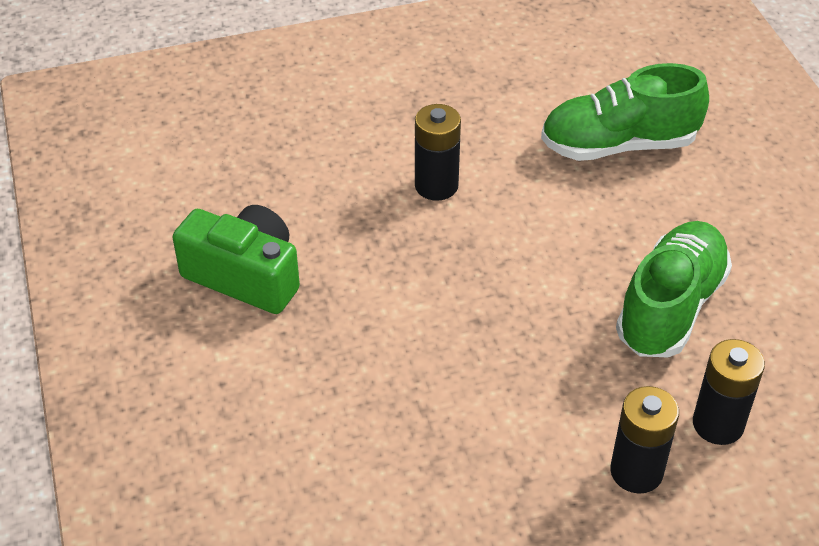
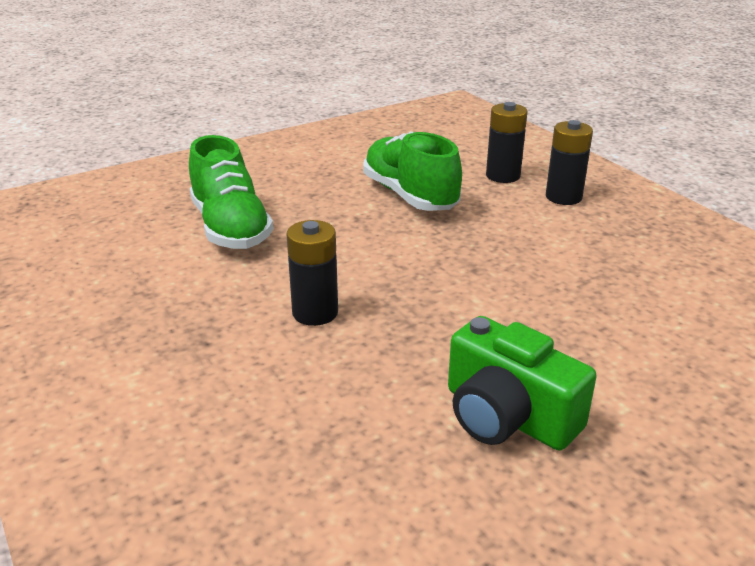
camera: 105 degrees left, 15 degrees down
green camera [172,205,300,314] -> green camera turned 60 degrees counterclockwise [448,316,597,451]
green shoe [616,221,732,358] -> green shoe turned 45 degrees clockwise [363,132,462,211]

